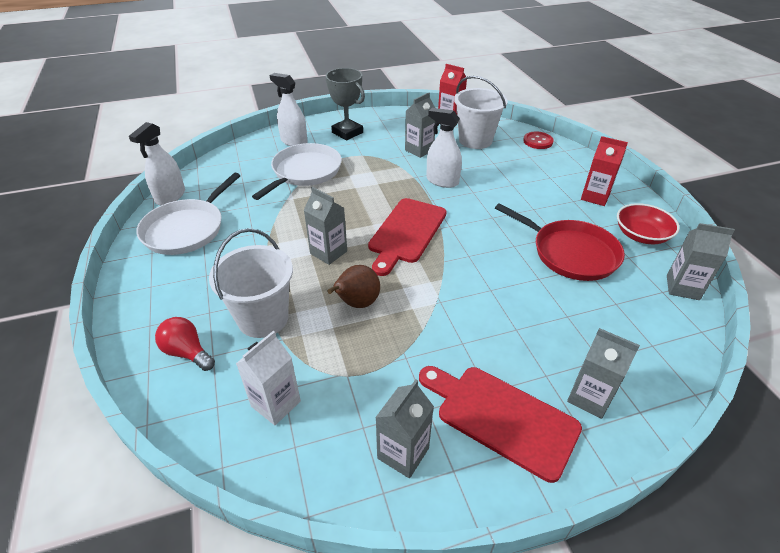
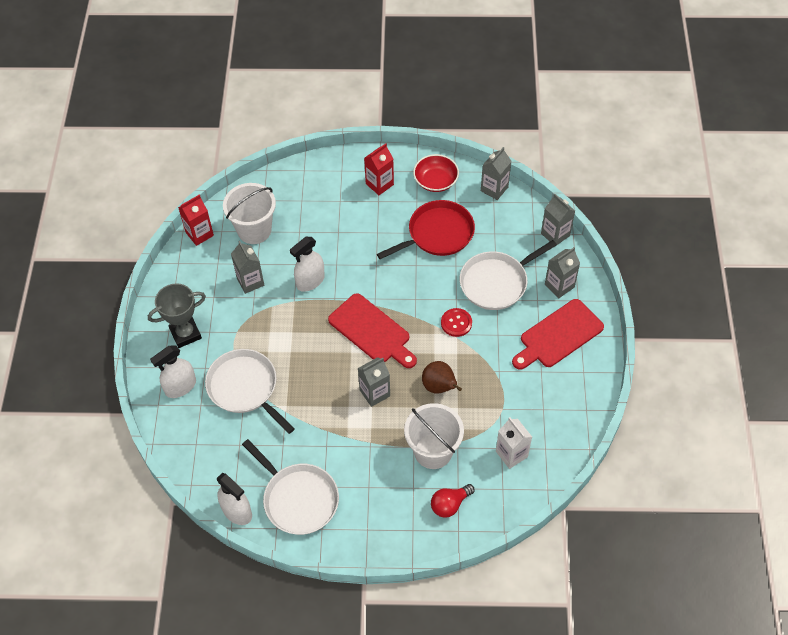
camera: 70 degrees left, 15 degrees up
grey carton [375,379,434,478] -> grey carton moved to [541,194,575,245]
red button [523,132,554,149] -> red button moved to [441,308,472,337]
none -> white pan [460,240,557,310]

